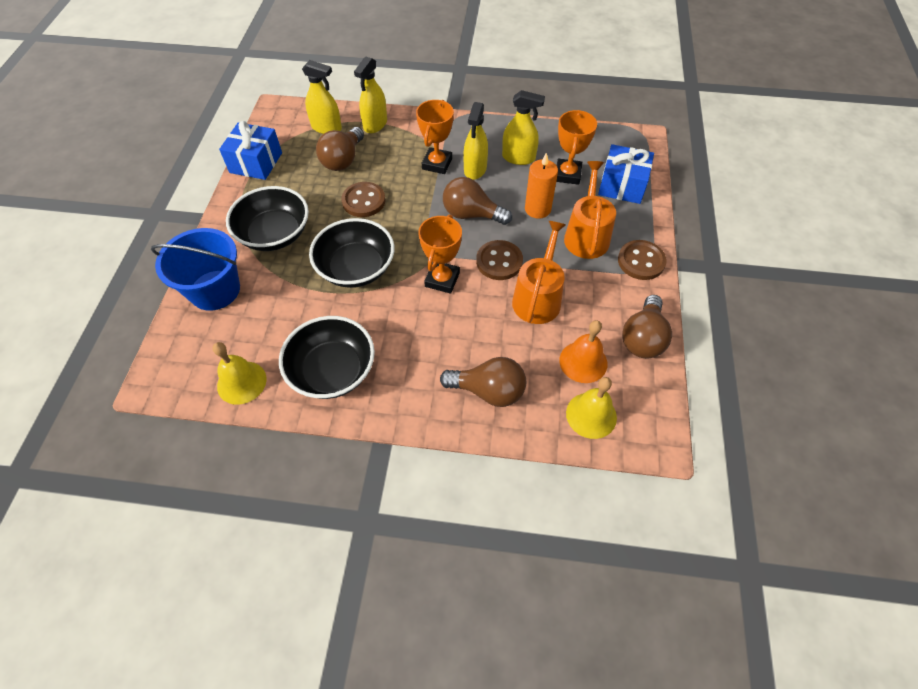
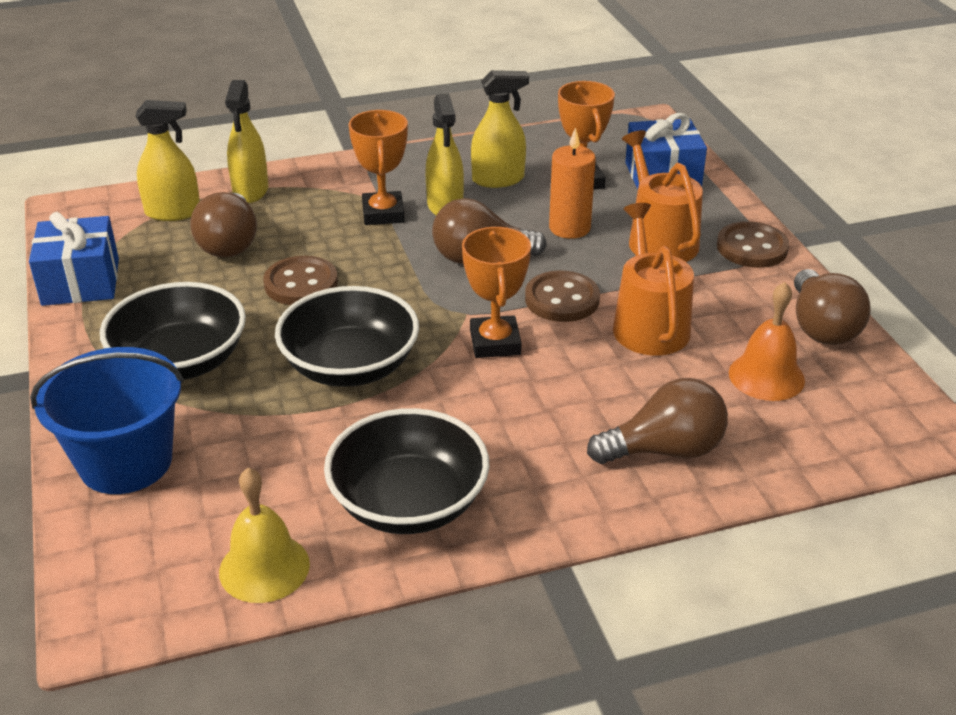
camera: 25 degrees left, 20 degrees down
yellow bell [566,377,617,439] -> none

